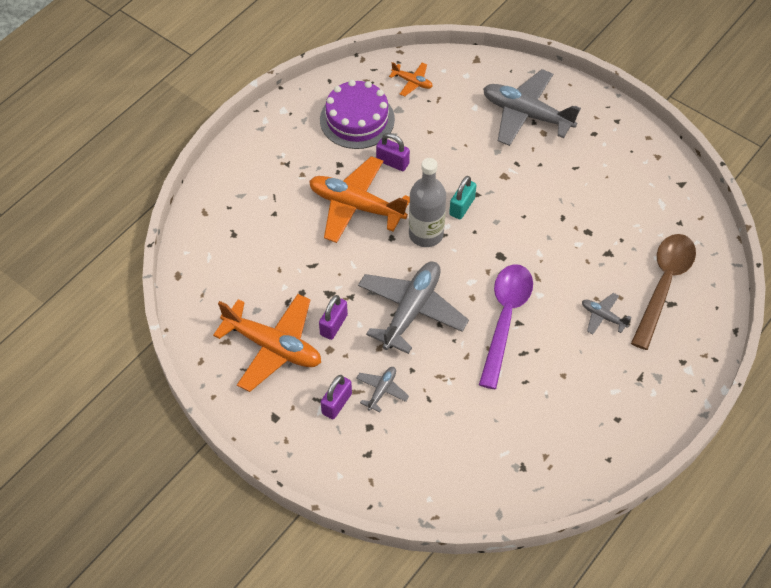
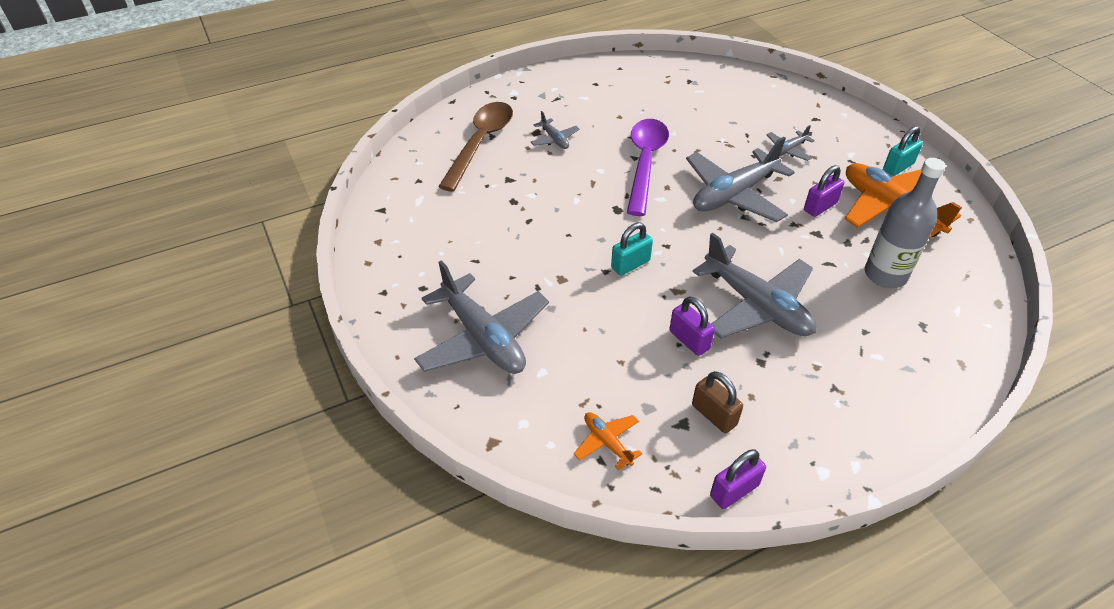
camera: 155 degrees left, 10 degrees down
orange plane [309,156,410,243] -> grey plane [692,233,816,339]
purple cake [320,80,395,149] -> brown padlock [692,371,743,433]
purple padlock [321,375,352,419] -> purple padlock moved to [710,449,766,509]
grey bottle [409,158,446,247] -> grey bottle moved to [865,158,946,288]
purple spoon [479,264,533,389] -> purple spoon turned 150 degrees clockwise [627,119,669,216]
brown spoon [631,234,696,350] -> brown spoon turned 150 degrees clockwise [438,102,513,192]
none -> turquoise padlock [883,126,923,176]

